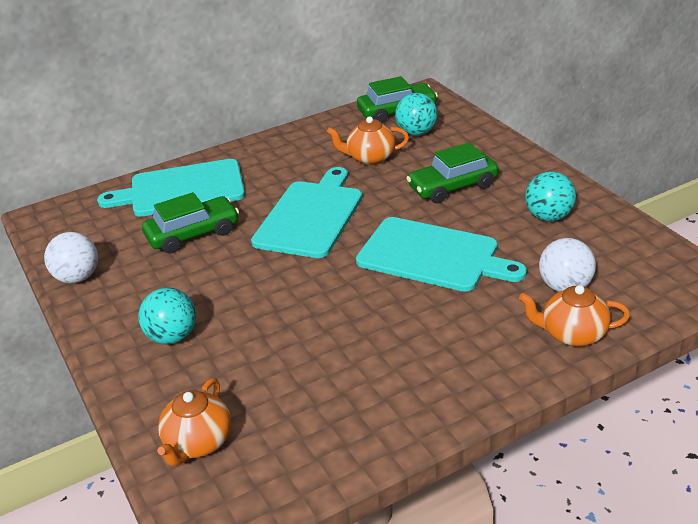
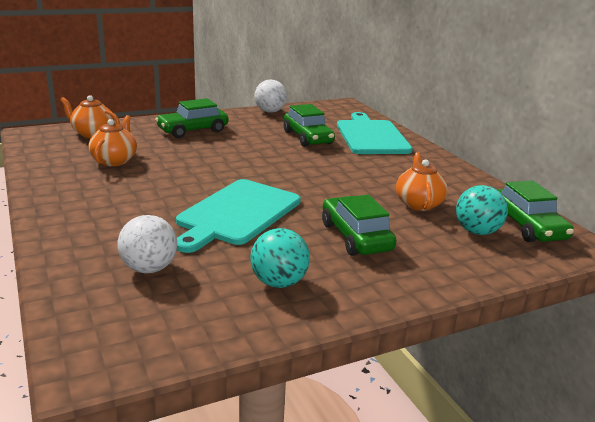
camera: 90 degrees right, 10 degrees down
turquoise ball [138,288,196,345] -> green car [155,98,229,138]
turquoise cutting board [251,167,362,258] -> none
orange teapot [519,285,630,347] -> orange teapot moved to [89,115,137,166]

